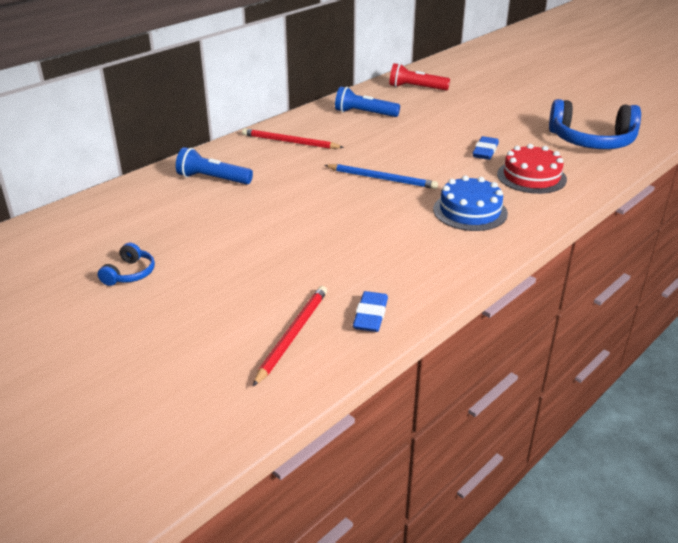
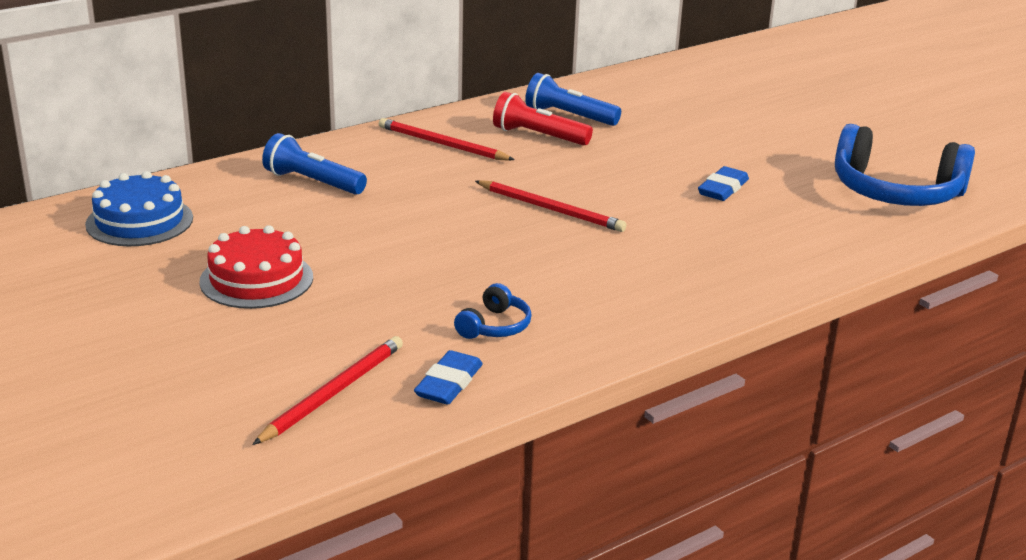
camera: 10 degrees right, 5 degrees down
blue headphones [98,243,155,286] -> blue headphones moved to [454,283,532,339]
blue pencil [324,164,438,189] -> red pencil [475,180,627,232]
red flashlight [389,63,450,91] -> red flashlight moved to [493,92,593,146]
blue cake [433,175,508,231] -> blue cake moved to [85,171,193,246]
red cake [497,144,567,194] -> red cake moved to [199,225,313,309]

